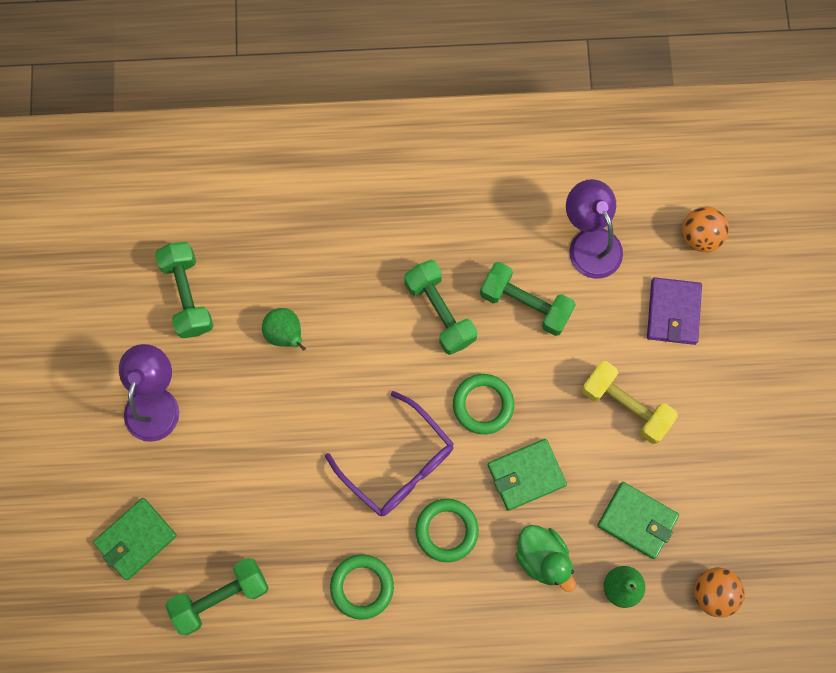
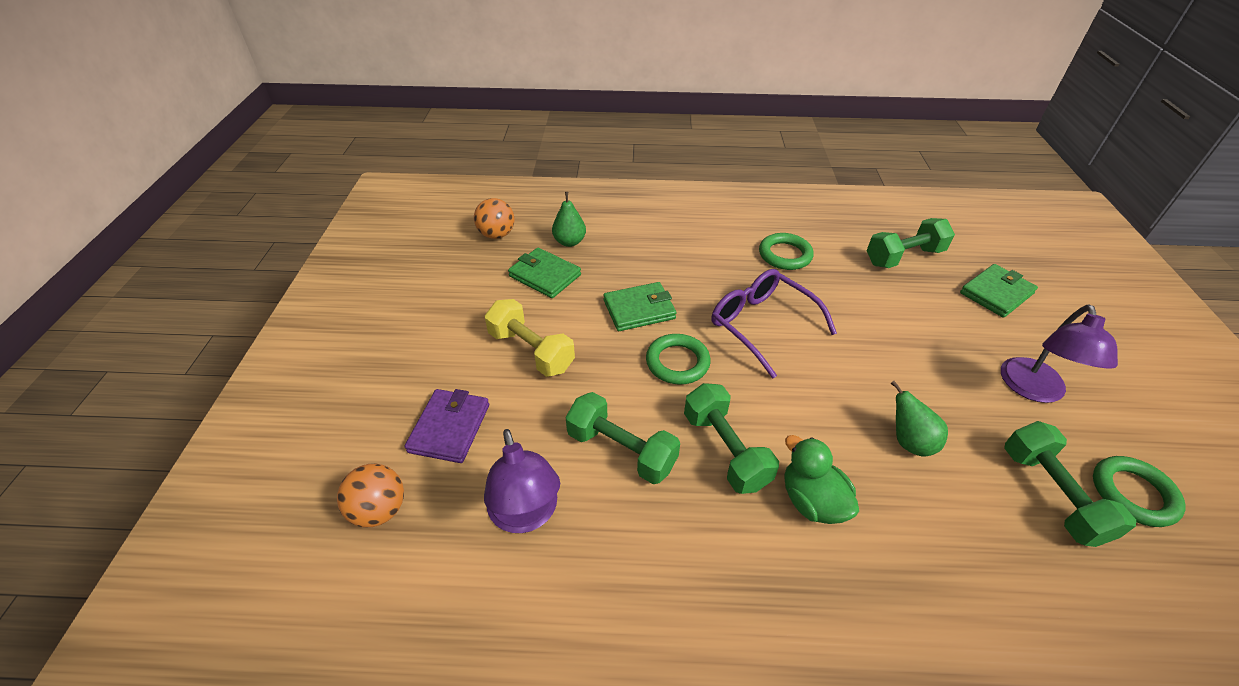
camera: 175 degrees left, 30 degrees down
green ring [415,499,479,562] -> green ring moved to [1093,456,1186,527]
green duck [516,525,576,592] -> green duck moved to [784,435,859,524]

